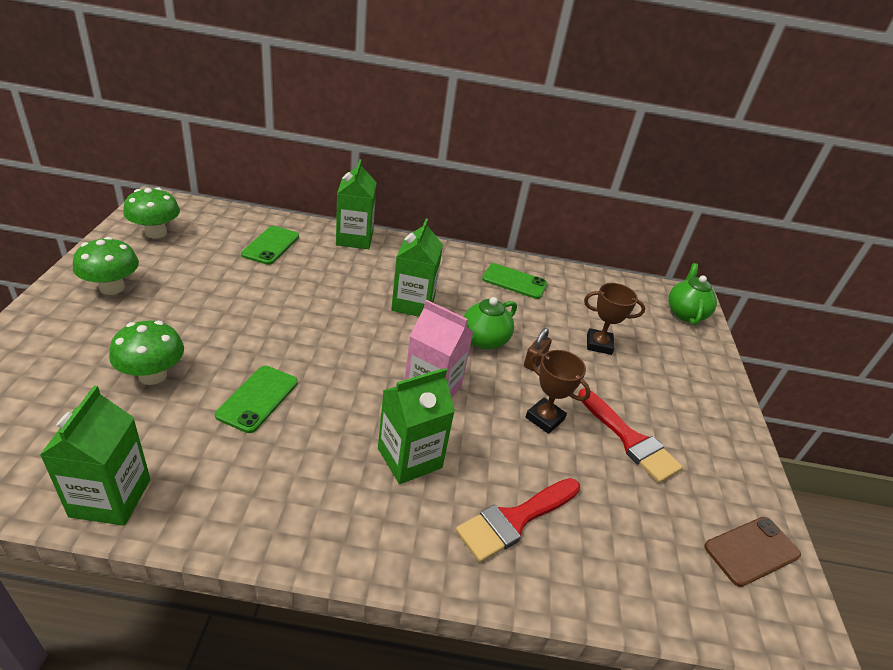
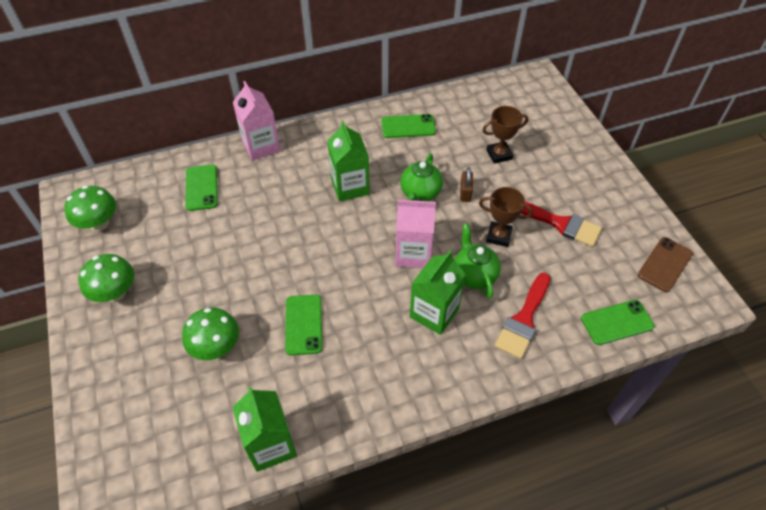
camera: 20 degrees left, 15 degrees up
green carton [336,159,377,249] -> pink carton [233,81,280,161]
green teapot [668,263,717,325] -> green teapot moved to [455,224,501,299]
none -> green phone [581,300,655,345]

